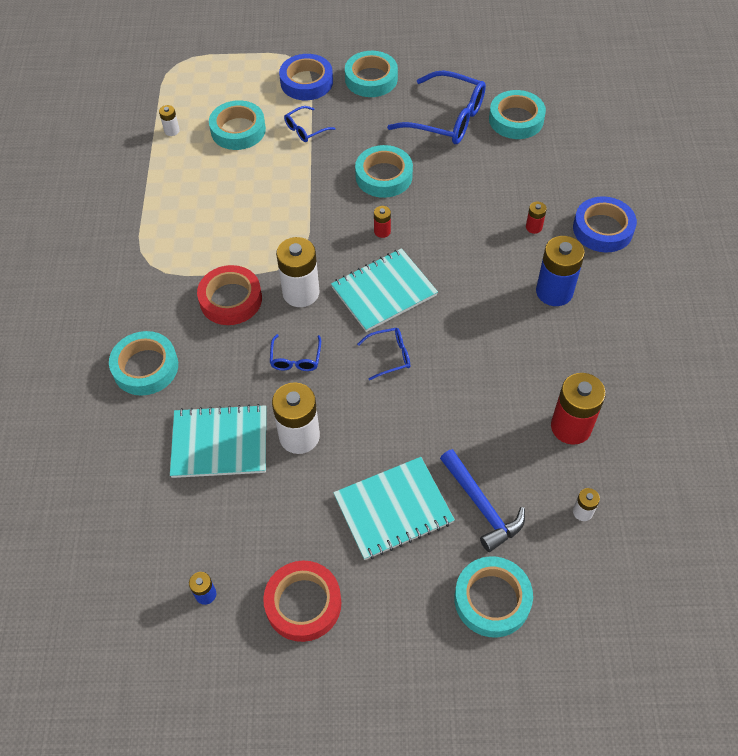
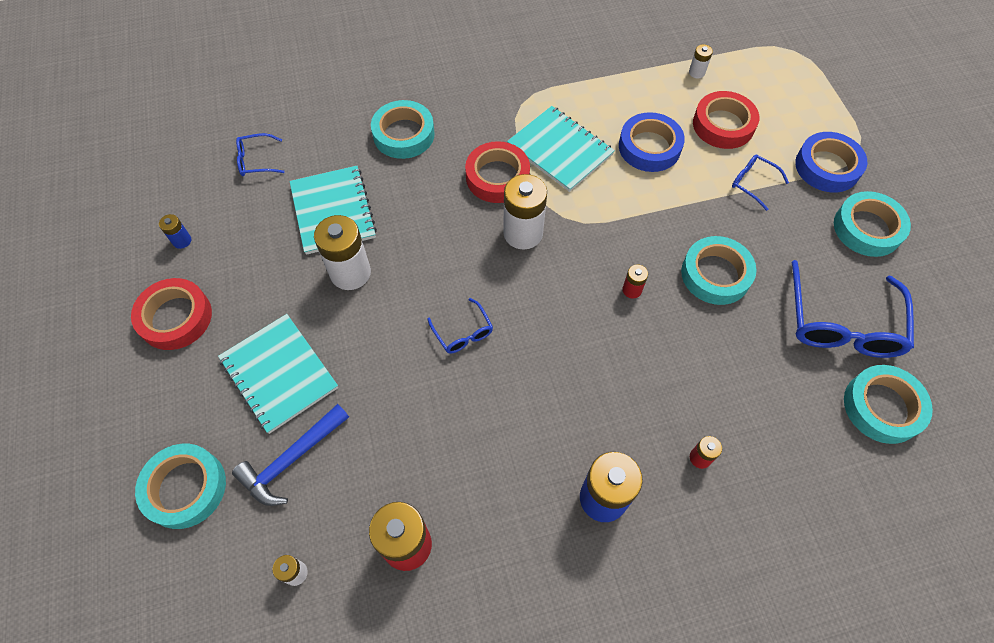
camera: 75 degrees right, 5 degrees up
turquoise tape [209,100,266,150] -> red tape [693,91,759,149]
blue glasses [270,334,321,371] -> blue glasses moved to [236,133,284,176]
turquoise notebook [331,248,438,332] -> turquoise notebook moved to [507,106,615,192]
blue tape [573,196,637,252] -> blue tape moved to [619,112,685,172]

